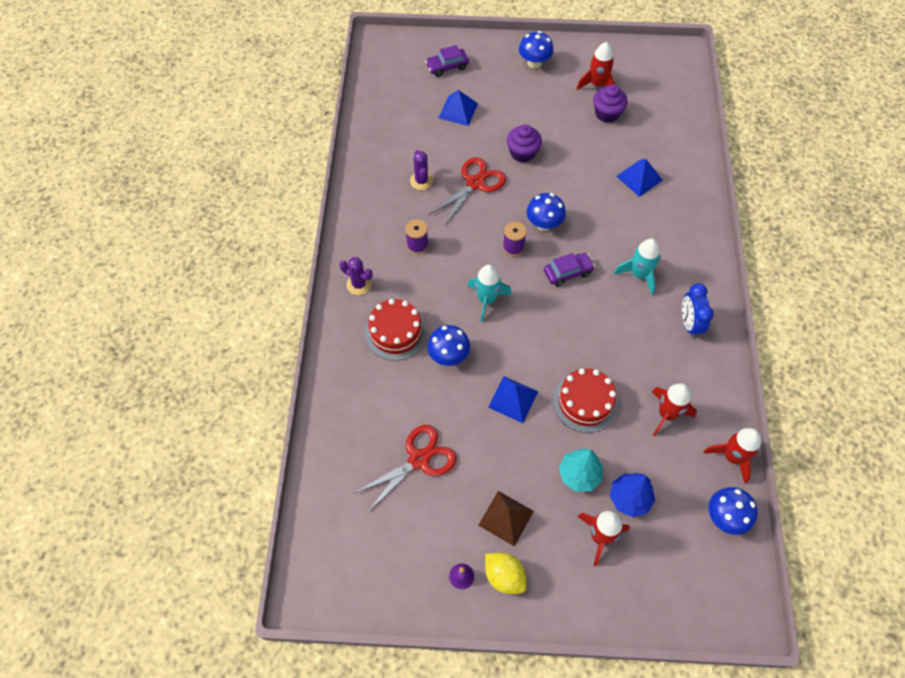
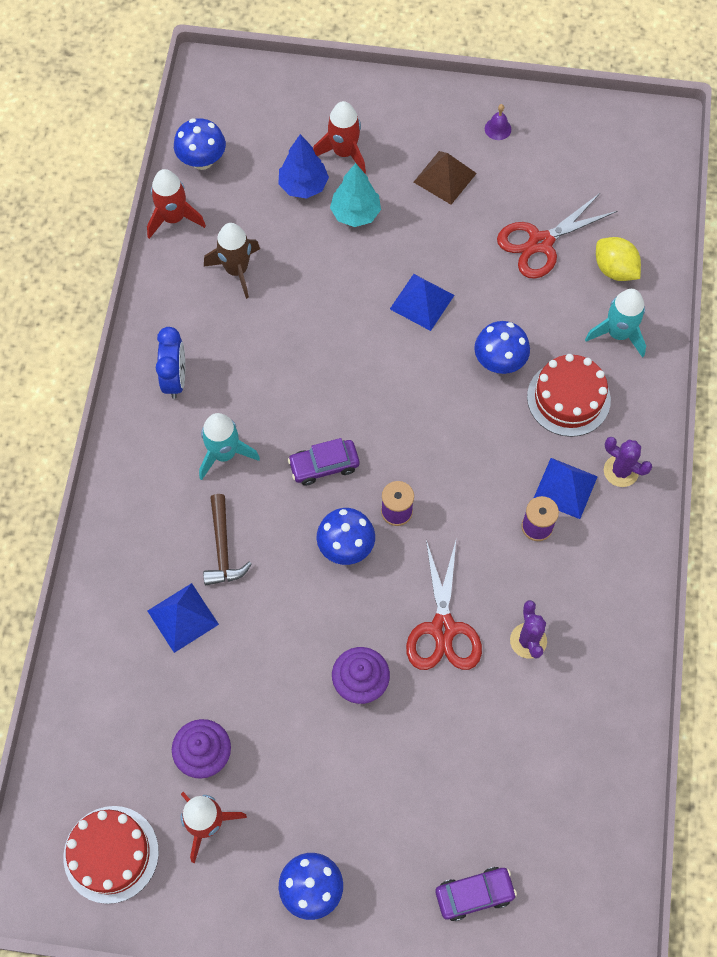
camera: 175 degrees left, 5 degrees up
red scissors [429,157,506,226] -> red scissors turned 45 degrees counterclockwise [406,540,482,670]
blue pyramid [439,90,478,126] -> blue pyramid moved to [534,458,598,519]
turquoise rocket [467,265,512,322] -> turquoise rocket moved to [585,289,646,358]
yellow lemon [485,553,526,594] -> yellow lemon moved to [596,237,641,281]
red cake [553,368,618,433] -> red cake moved to [63,806,159,904]
red rocket [652,383,697,436] -> brown rocket [204,223,260,299]
none -> brown hammer [203,494,252,585]

